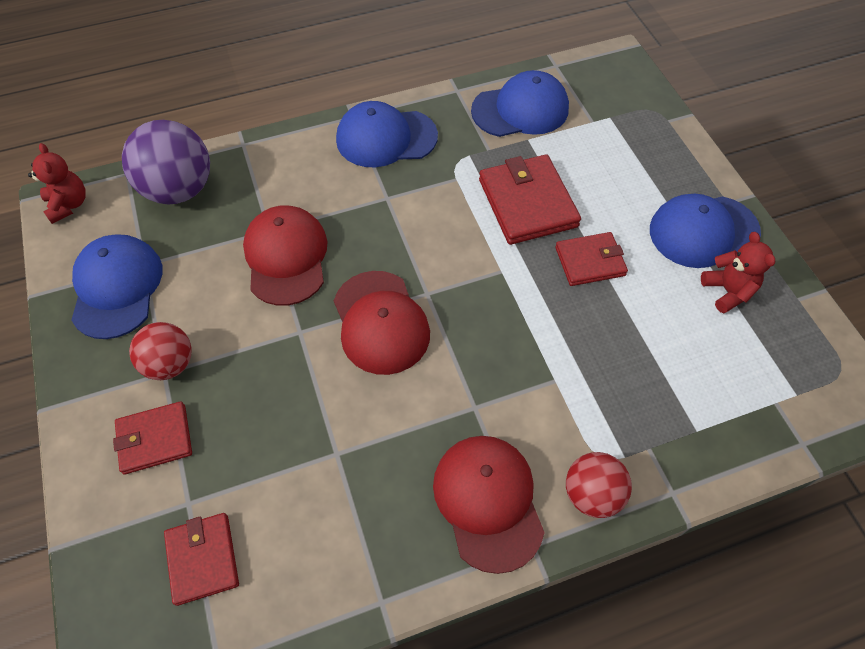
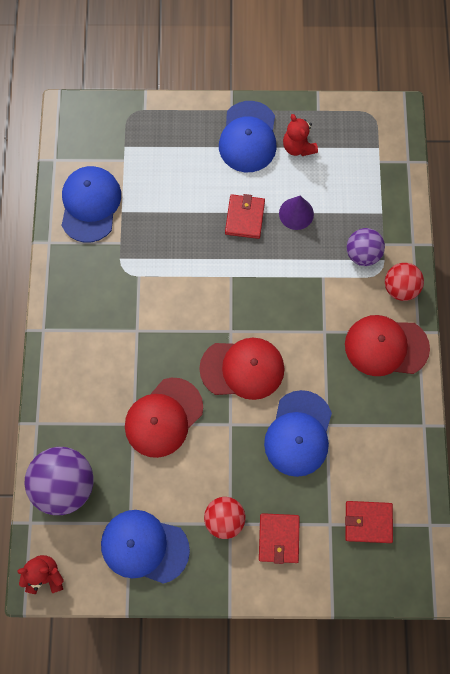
camera: 70 degrees left, 15 degrees up
red cap [243,206,327,306] -> red cap turned 60 degrees counterclockwise [125,378,203,458]
blue cap [336,101,438,167] -> blue cap moved to [264,390,332,477]
red wallet [479,155,581,245] -> none
red teddy bear [701,232,775,313] -> red teddy bear turned 120 degrees counterclockwise [283,114,318,156]
none -> purple cone [279,196,314,230]
none -> purple ball [347,228,385,266]

